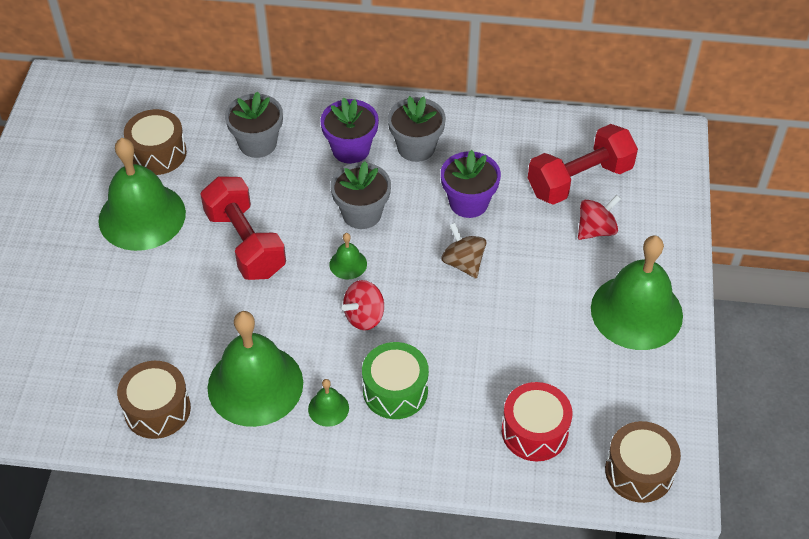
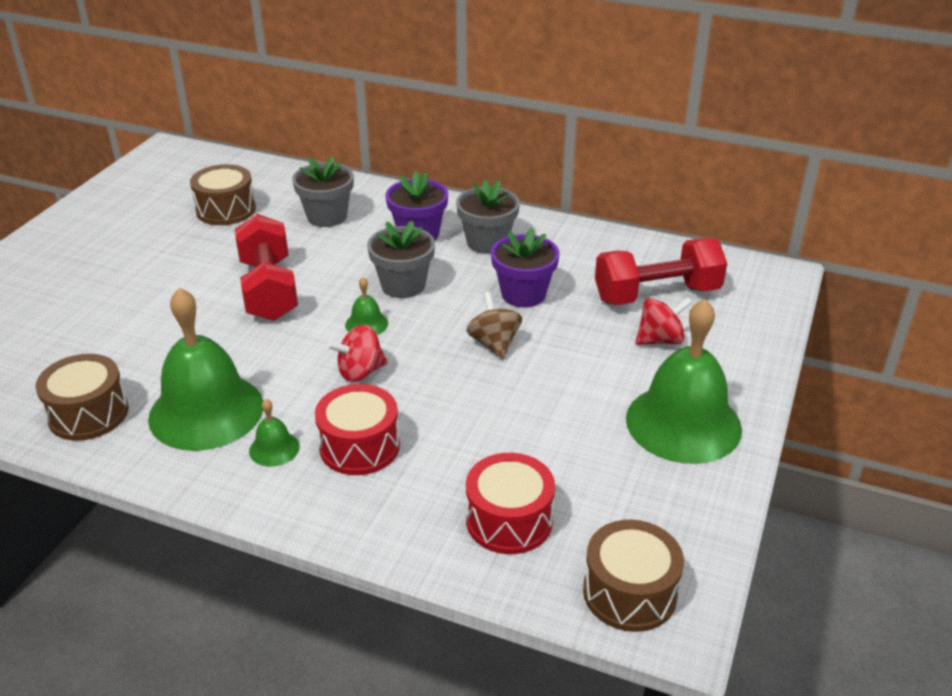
camera: 15 degrees right, 15 degrees down
green bell [99,138,186,251] -> none
green drum [362,342,429,419] -> red drum [315,384,400,475]

